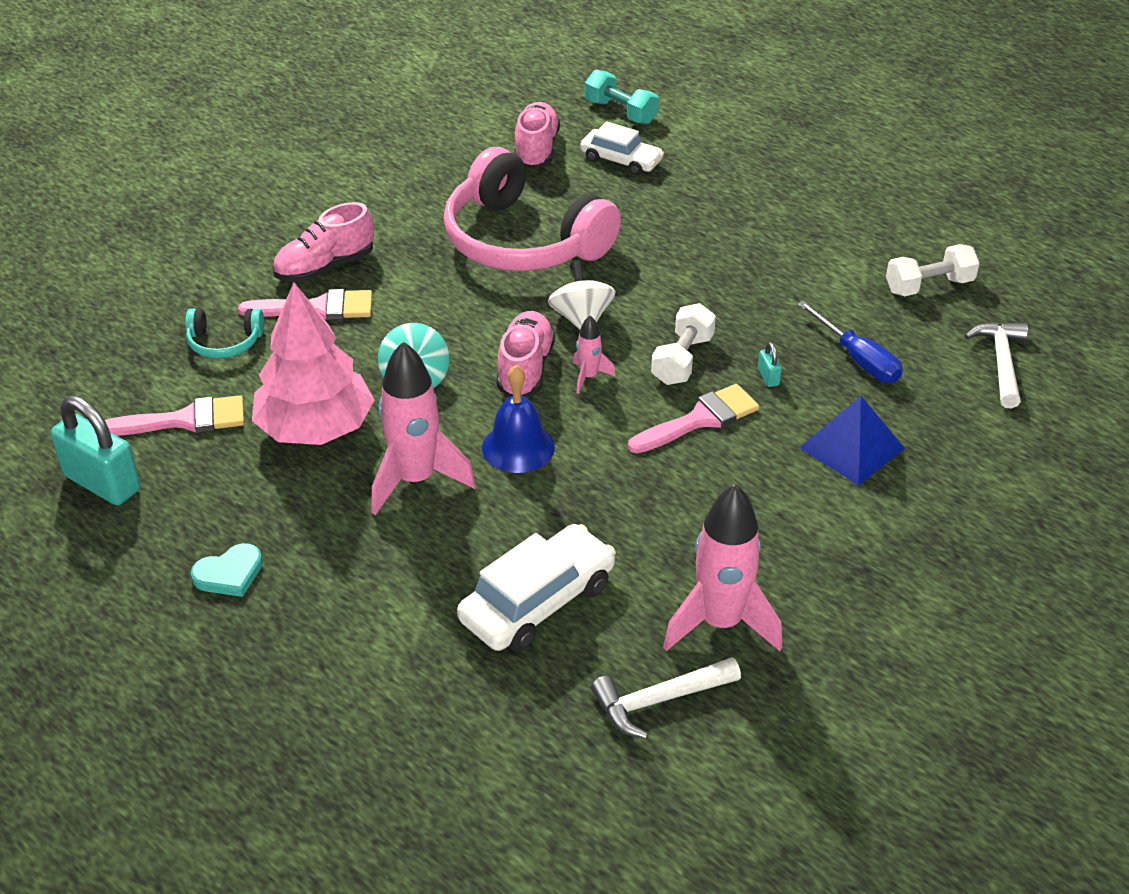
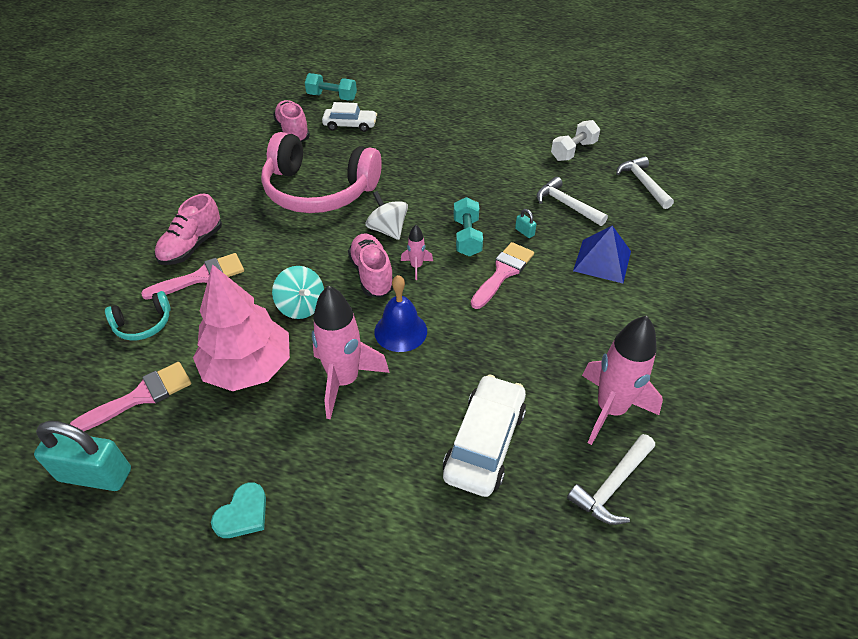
camera: 25 degrees left, 5 degrees up
white dumbbell [651,303,716,385] -> turquoise dumbbell [453,197,483,257]
blue screwdriver [797,301,903,383] -> white hammer [537,177,608,226]

